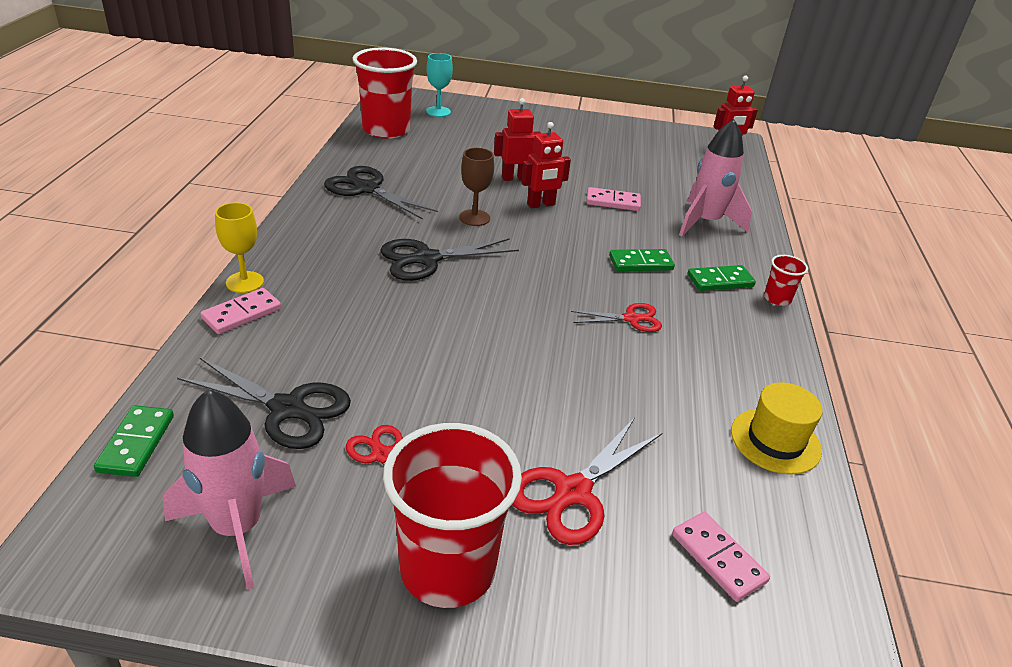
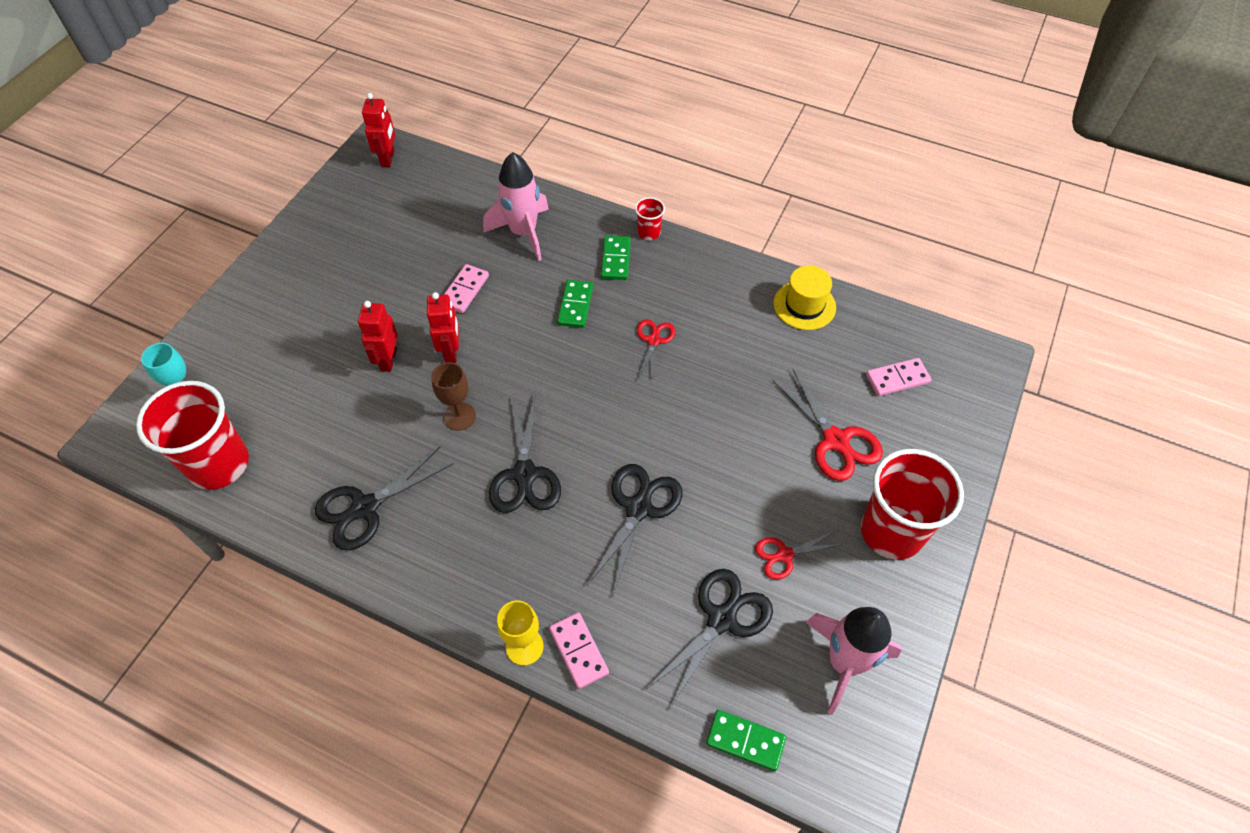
camera: 70 degrees left, 20 degrees up
none -> black scissors [587,464,682,595]

